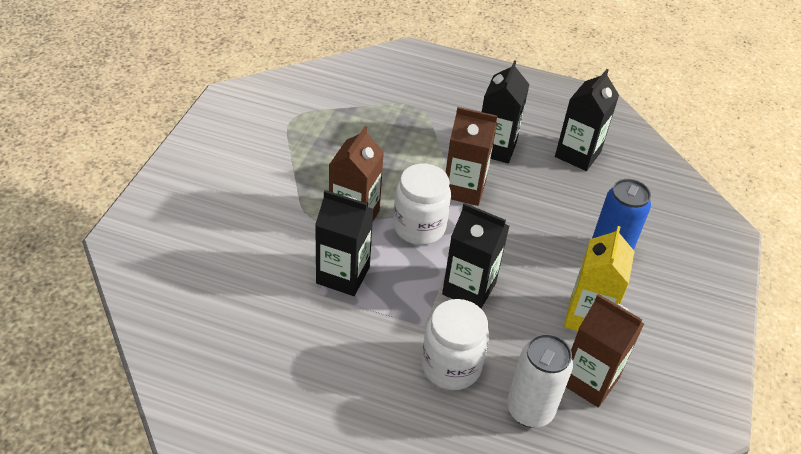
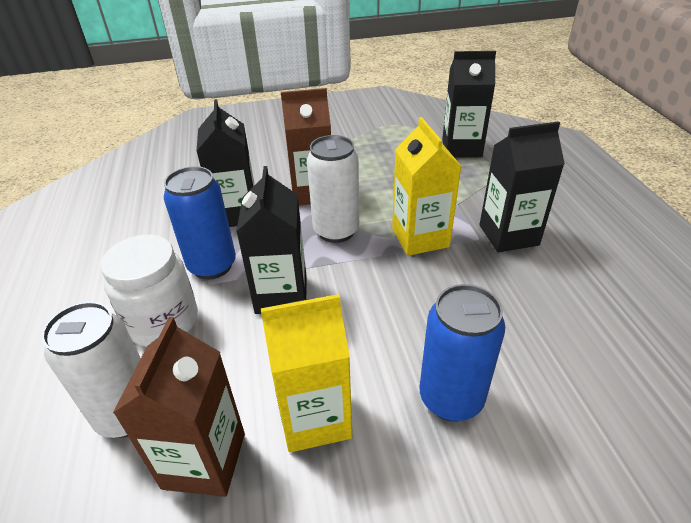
camera: 65 degrees right, 5 degrees down
white jar [393,164,451,245] -> white can [307,135,359,243]
brown carton [446,107,497,206] -> yellow carton [392,117,462,256]
black carton [555,69,619,171] -> black carton moved to [442,51,496,158]
none -> blue can [164,166,236,280]

